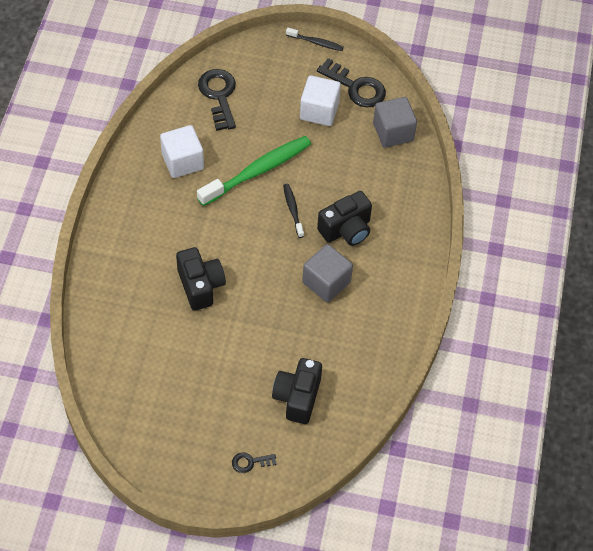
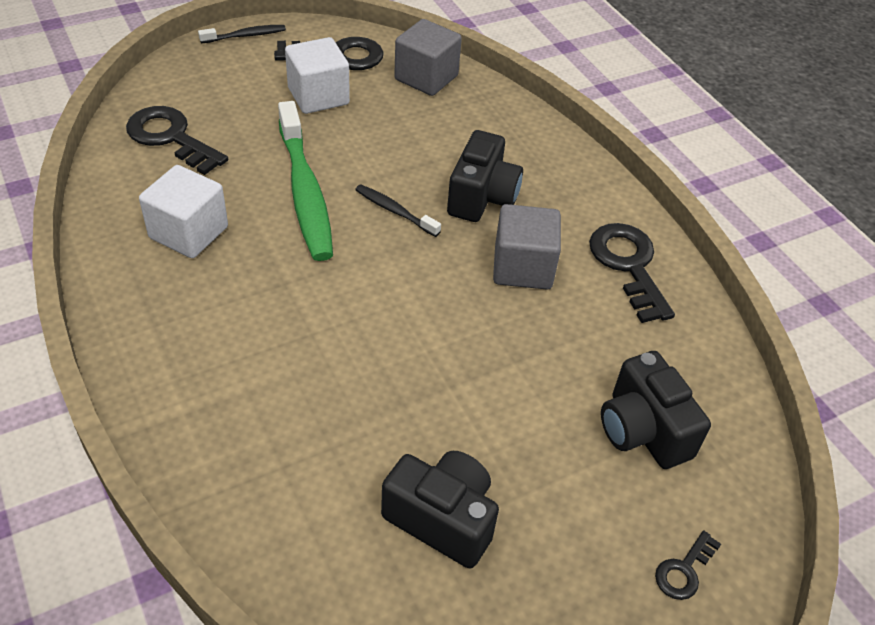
camera: 40 degrees left, 10 degrees down
black camera [176,247,226,311] -> black camera moved to [381,451,499,569]
green toothbrush [197,136,311,206] -> green toothbrush turned 150 degrees clockwise [278,101,333,261]
none -> black key [589,223,675,323]

